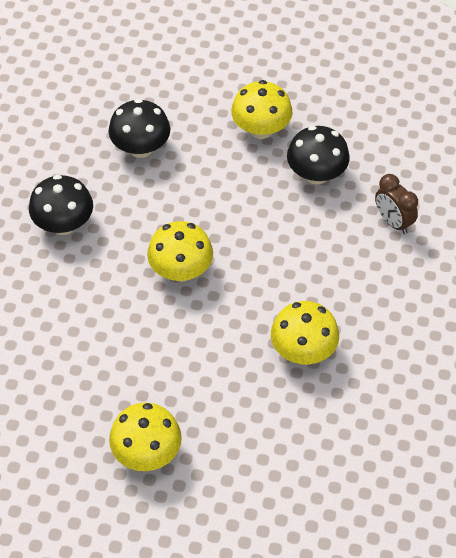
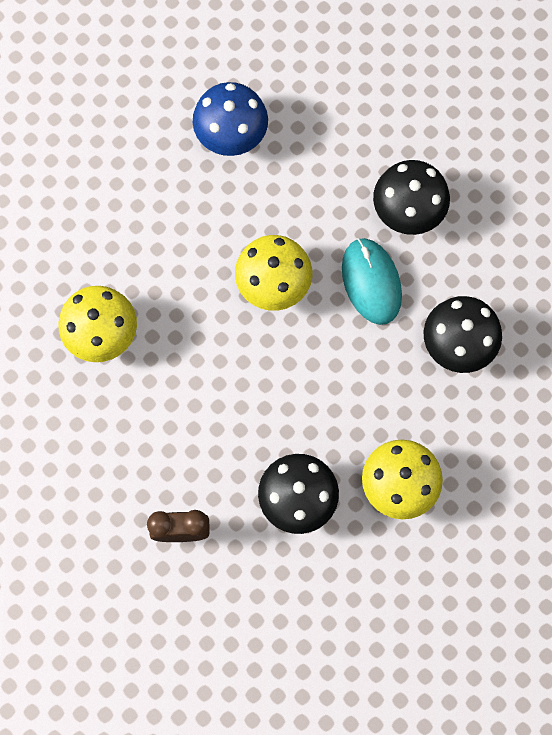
camera: 125 degrees right, 20 degrees up
yellow mushroom [109,403,182,471] -> none
none -> blue mushroom [193,82,268,156]
none -> turquoise mouse [342,238,402,325]

